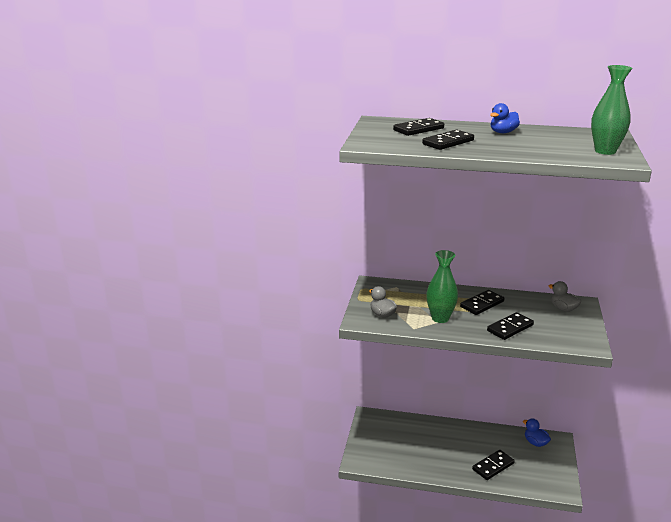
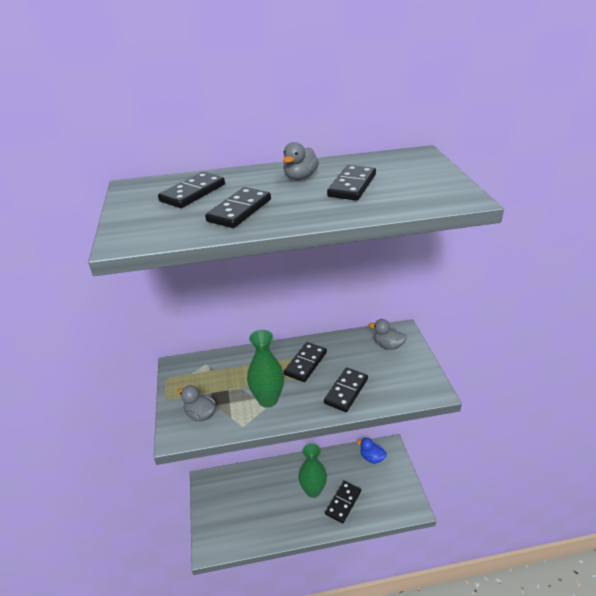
camera: 20 degrees left, 10 degrees up
blue duck [490,103,520,133] -> grey duck [283,142,319,180]
green vase [591,65,632,155] -> green vase moved to [298,443,327,498]
none -> black domino [327,165,376,201]

